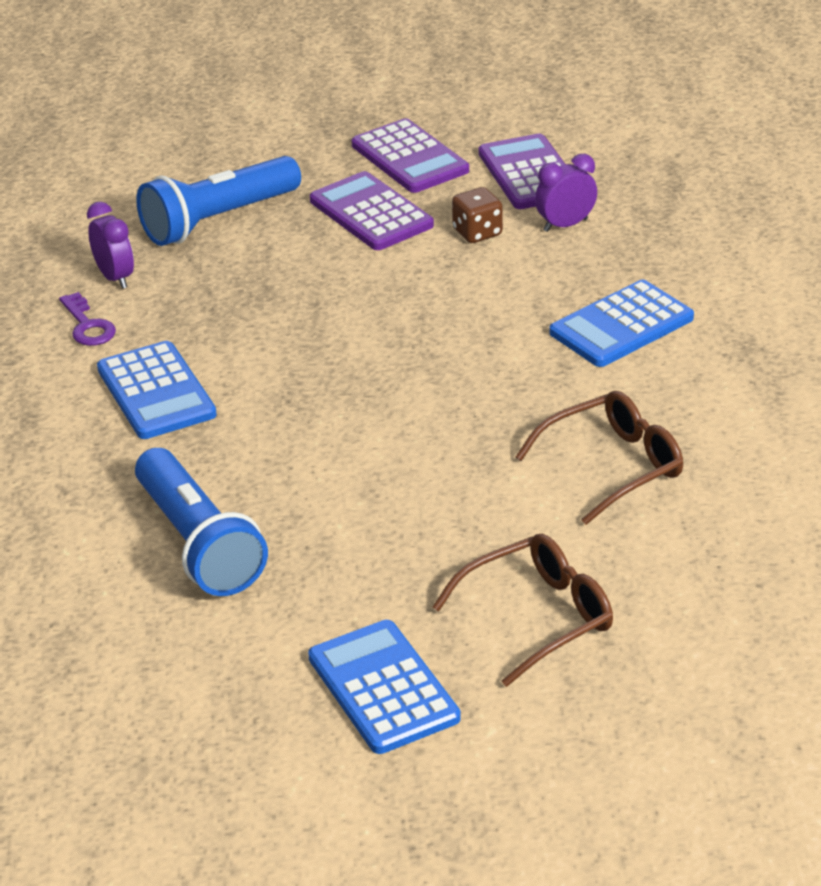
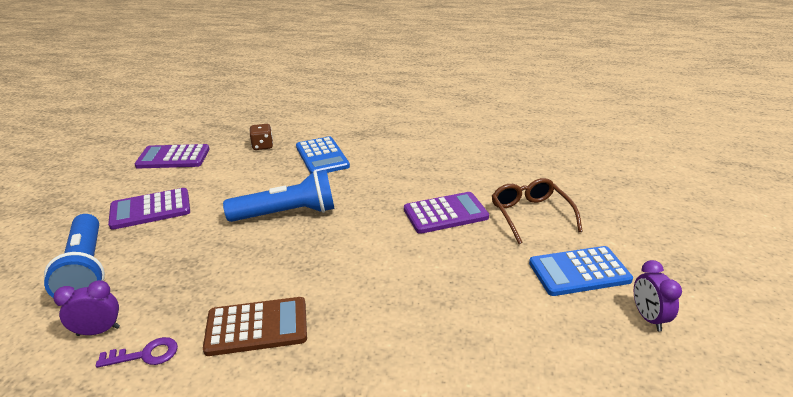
camera: 75 degrees left, 5 degrees down
blue calculator [97,341,217,439] -> brown calculator [203,297,307,356]
blue flashlight [135,448,268,596] -> blue flashlight moved to [223,170,335,222]
purple calculator [352,118,469,193] -> purple calculator moved to [404,192,489,234]
brown dice [452,187,503,243] -> brown dice moved to [249,124,273,150]
brown glasses [516,391,683,525] -> none
purple clock [535,154,597,232] -> purple clock moved to [634,260,682,331]

